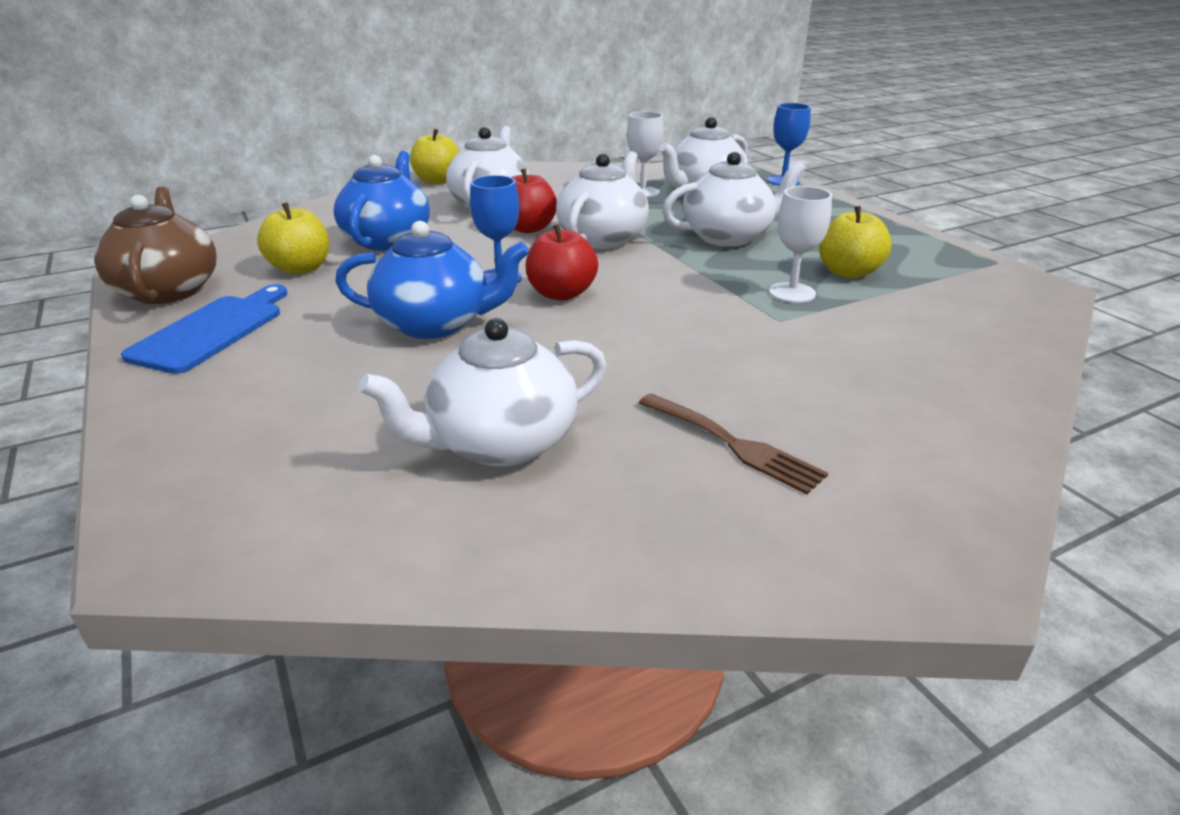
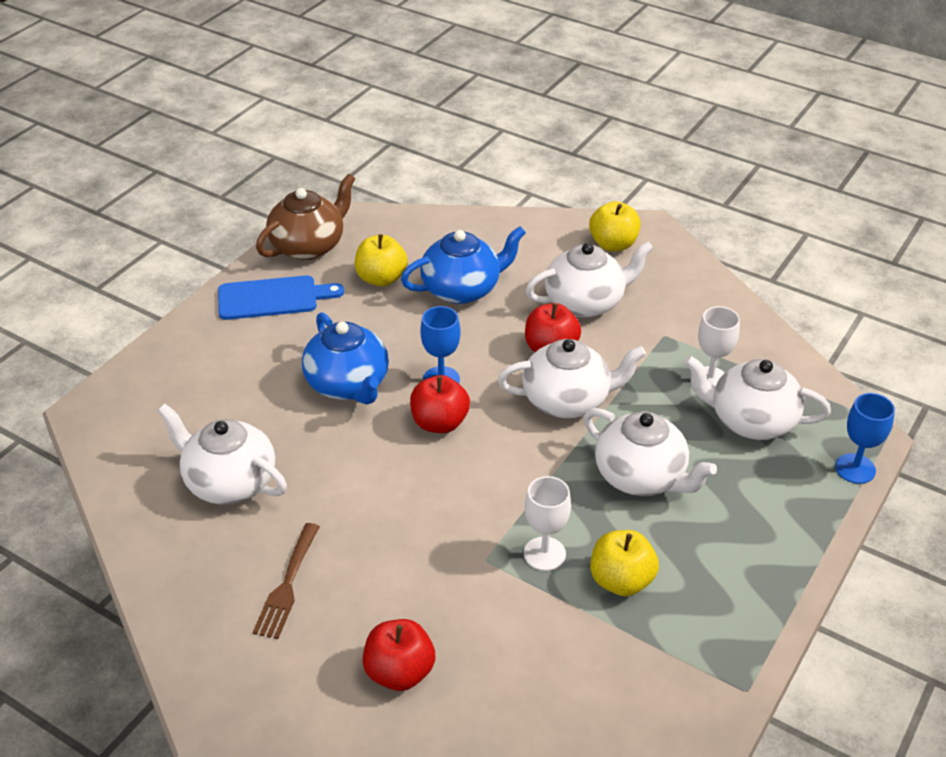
camera: 60 degrees right, 10 degrees up
none -> red apple [363,619,435,691]

